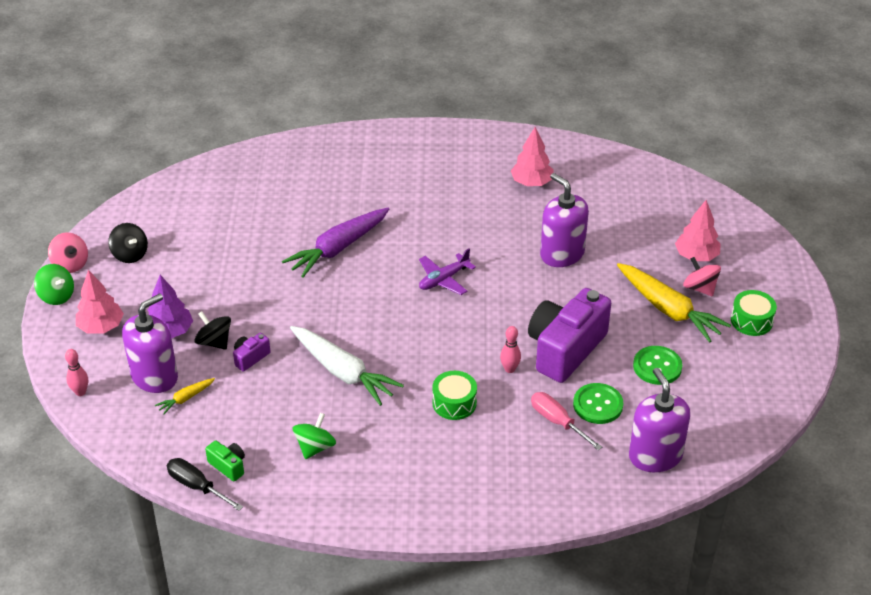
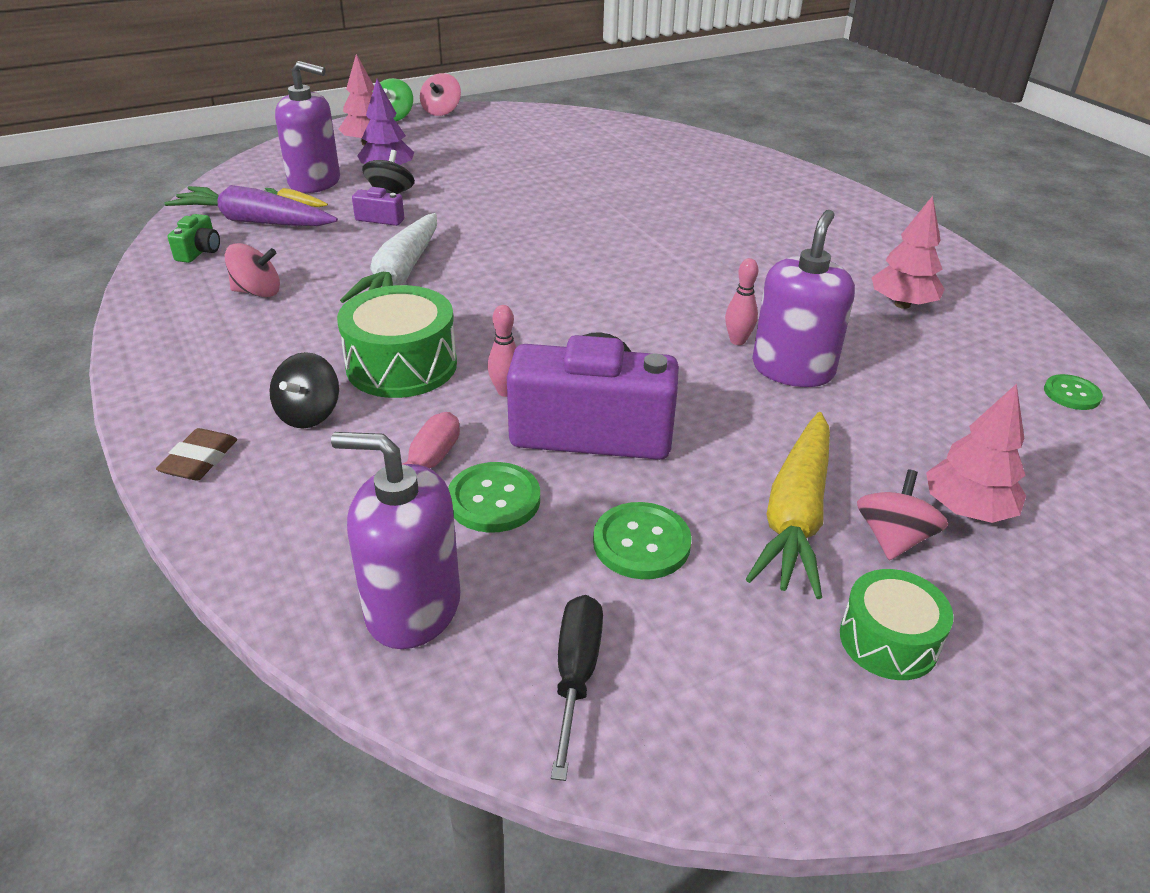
camera: 60 degrees right, 5 degrees down
pink bowling pin [65,349,88,396] -> pink bowling pin moved to [725,258,758,345]
black spinning top [108,223,148,263] -> black spinning top moved to [269,352,339,428]
black screwdriver [167,458,243,511] -> black screwdriver moved to [551,595,603,781]
purple carrot [282,208,389,278] -> purple carrot moved to [164,185,338,226]
green spinning top [293,413,336,459] -> pink spinning top [225,243,280,297]
purple plane [419,248,476,295] -> none
green drum [432,371,477,420] -> green drum [337,285,457,398], size x1.59
purple soap dispenser [629,368,690,472] -> purple soap dispenser turned 120 degrees counterclockwise [331,432,460,649]
none -> brown eraser [156,428,237,481]
none -> green button [1044,374,1103,410]

